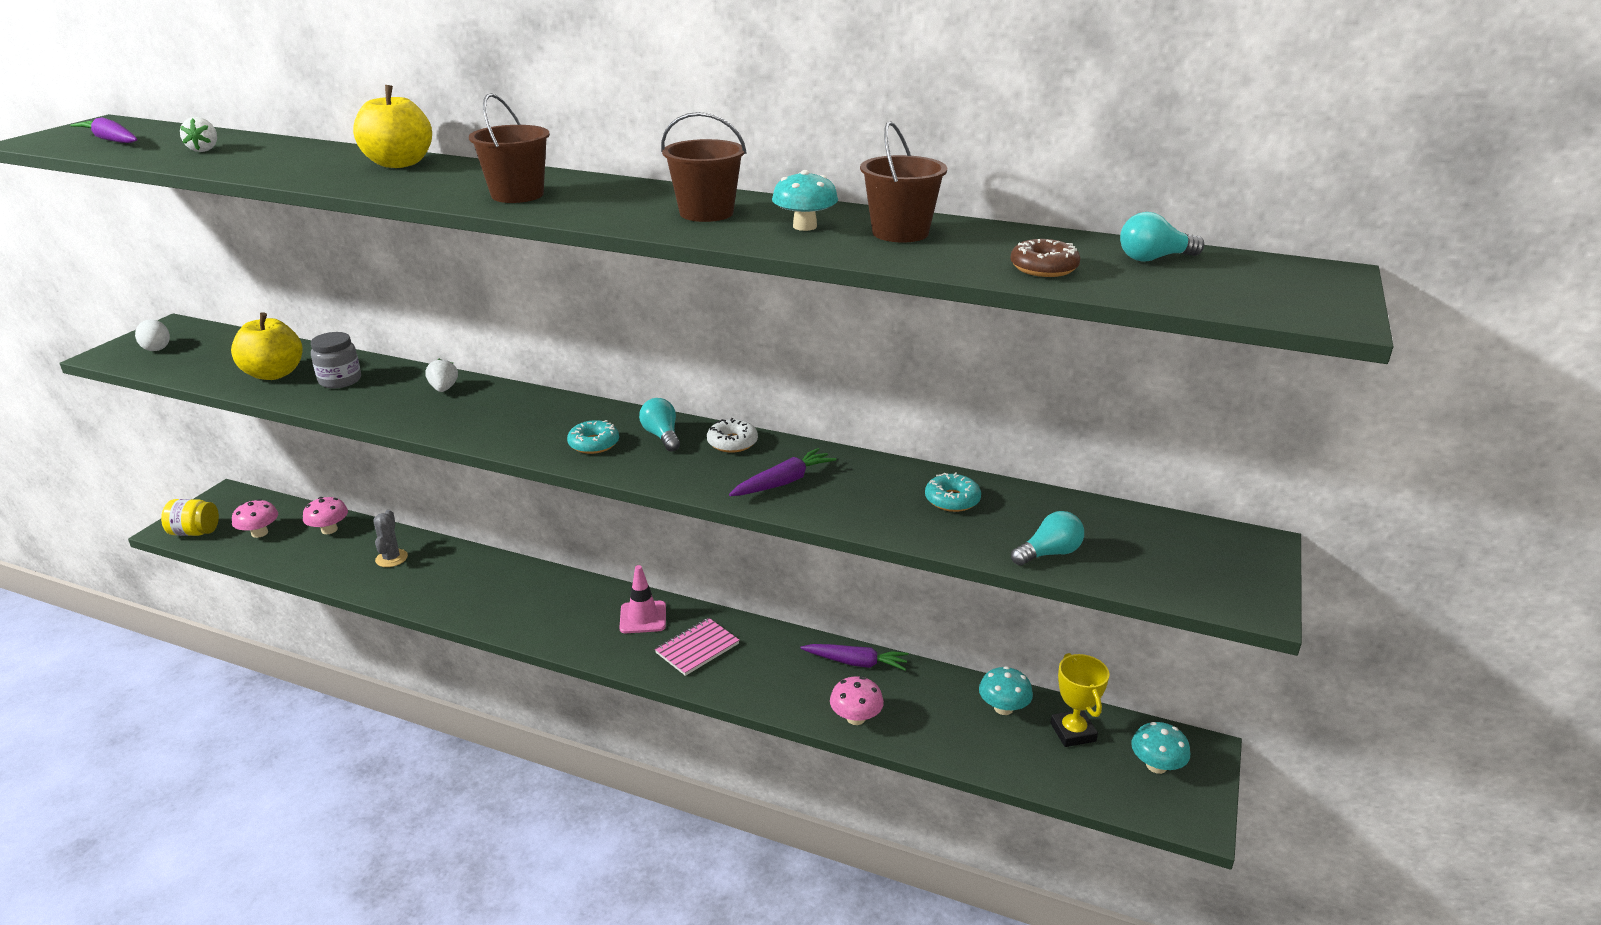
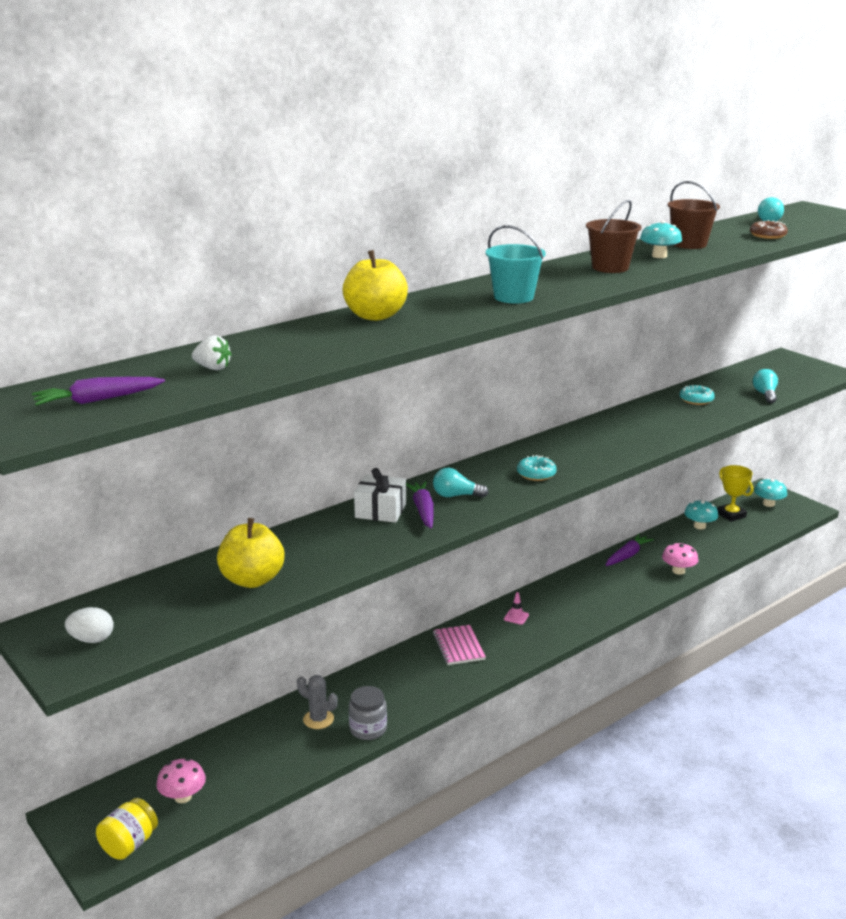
camera: 60 degrees left, 5 degrees down
pink mushroom [303,497,348,534] -> none
grey jar [311,332,361,389] -> grey jar moved to [349,686,387,740]
white strawberry [425,358,458,392] -> white gift [354,468,406,523]
brown bucket [469,93,550,203] -> turquoise bucket [486,225,546,303]
pink traffic cone [619,565,666,633] -> pink traffic cone [504,592,529,625], size x0.57
turquoise light bulb [639,398,680,451] -> turquoise light bulb moved to [433,468,488,498]
pink notebook [655,618,740,676] -> pink notebook moved to [433,625,486,665]
white donut [707,418,758,453] -> none
purple carrot [729,448,836,496] -> purple carrot moved to [406,481,434,529]
yellow trophy [1050,653,1110,747] -> yellow trophy turned 45 degrees clockwise [717,465,753,522]

